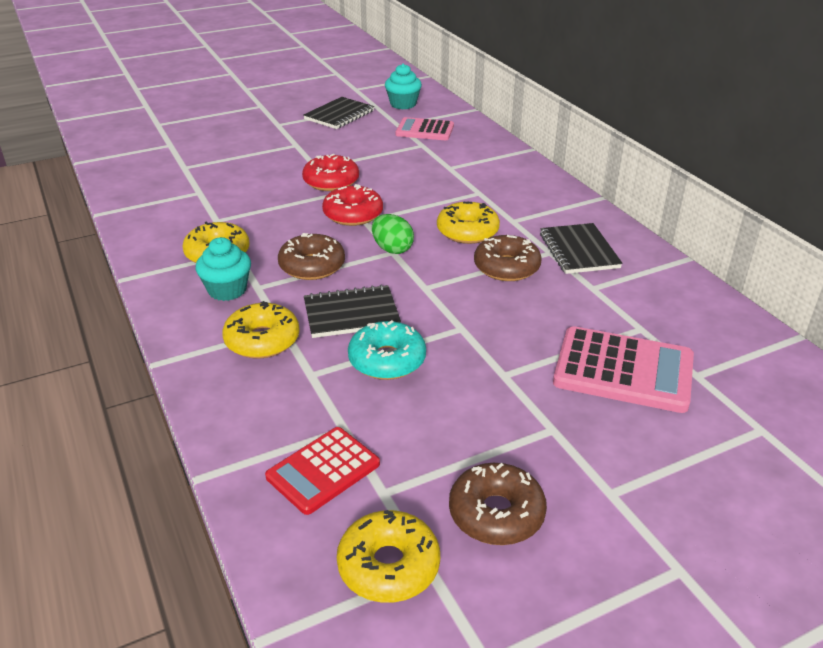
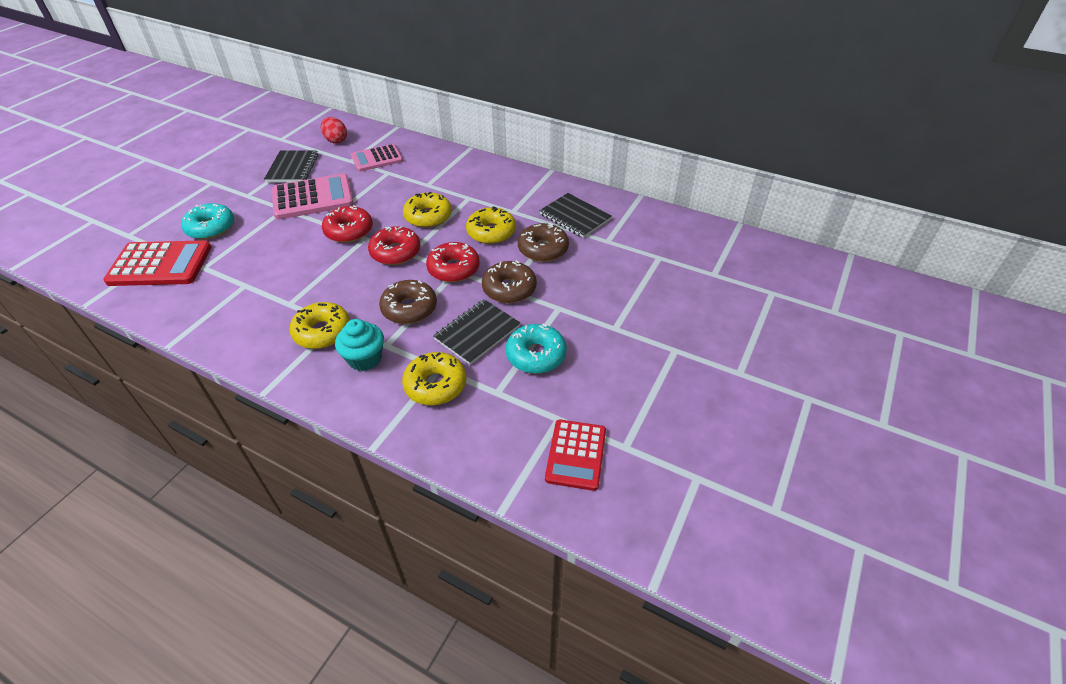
camera: 35 degrees left, 10 degrees up
yellow donut [337,510,440,603] -> yellow donut moved to [403,192,452,228]
green egg [372,214,414,254] -> red donut [426,242,480,282]
turquoise cupcake [385,64,422,109] -> red egg [321,117,347,144]
brown donut [449,463,547,545] -> brown donut moved to [482,260,537,303]
pink calculator [553,326,694,413] -> pink calculator moved to [272,173,354,220]
none -> red calculator [103,240,211,286]
none -> turquoise donut [181,203,234,239]

